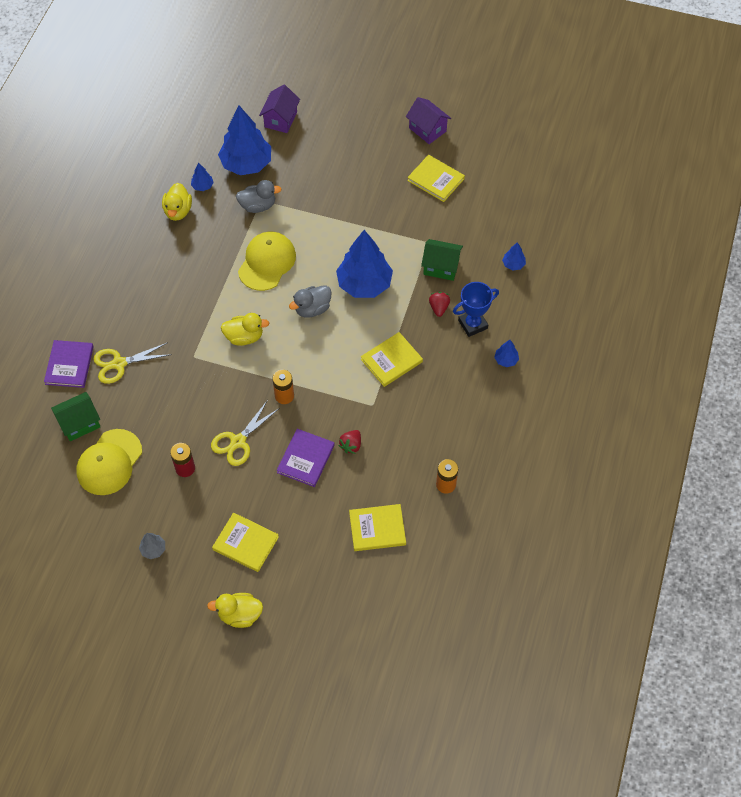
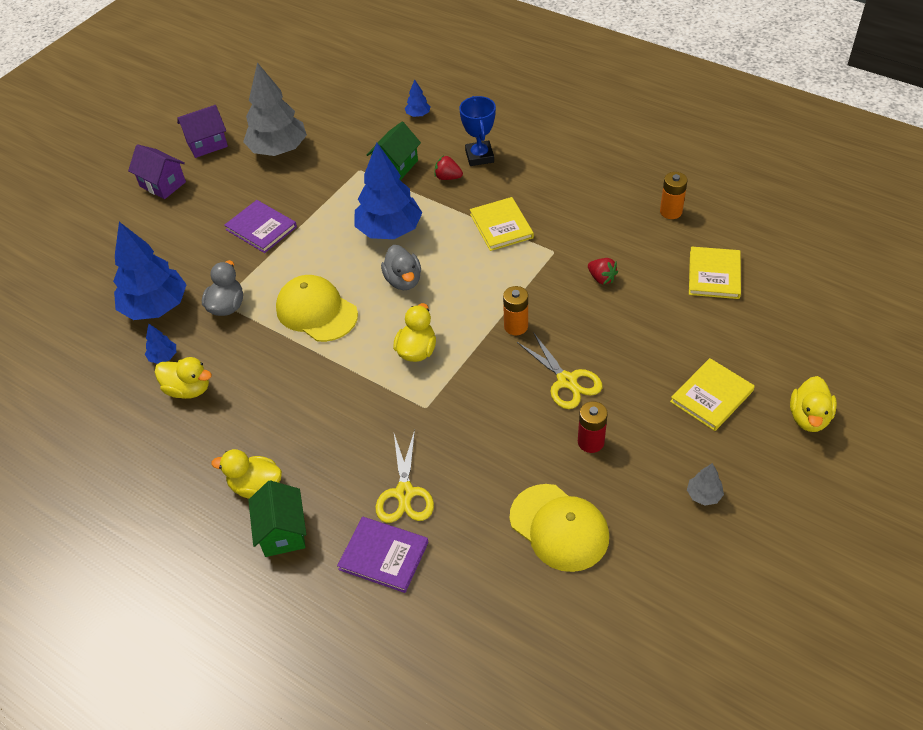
camera: 70 degrees left, 10 degrees down
green house [51,392,101,441] -> green house moved to [248,480,306,557]
purple house [259,85,300,133] -> purple house moved to [128,144,186,199]
purple book [277,429,335,487] -> purple book moved to [224,200,297,253]
yellow book [407,155,465,202] -> grey tree [243,62,307,156]
blue tree [494,340,519,367] -> none
none -> yellow duck [212,449,282,499]

